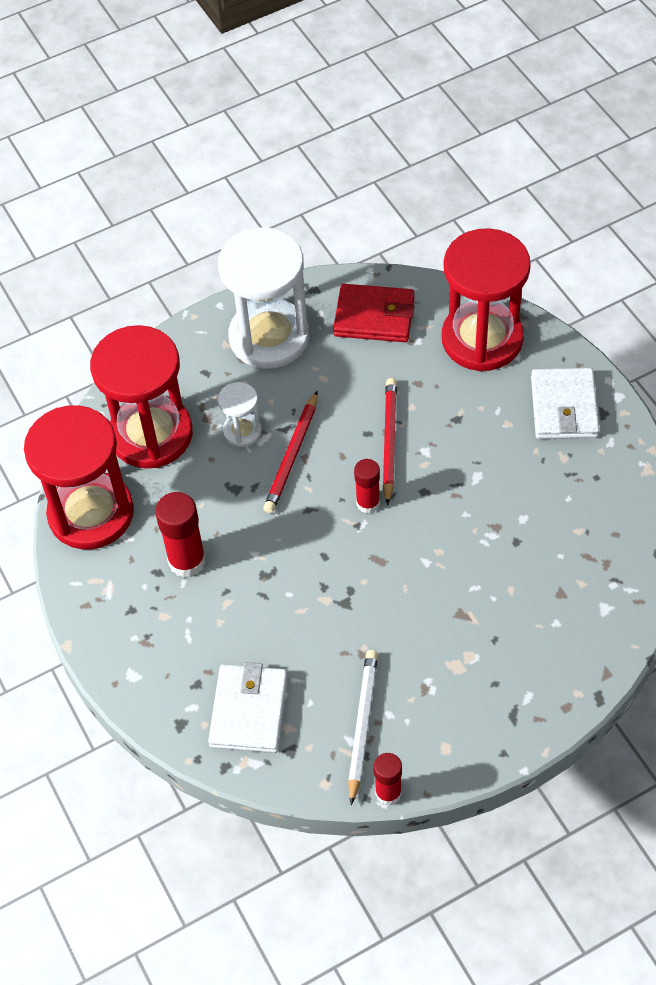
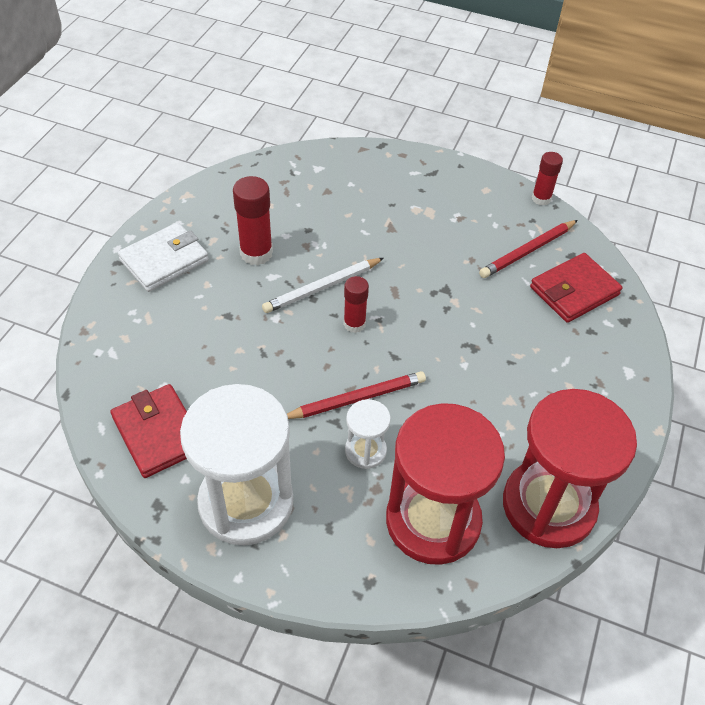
camera: 135 degrees left, 5 degrees down
red glue stick [155,492,206,578] -> red glue stick moved to [233,176,273,265]
white wallet [208,662,288,753] -> red wallet [530,253,623,323]
white pencil [348,650,378,805] -> white pencil moved to [262,258,384,313]
red pencil [383,378,397,506] -> red pencil moved to [479,220,578,278]
red hourglass [442,228,531,371] -> none

